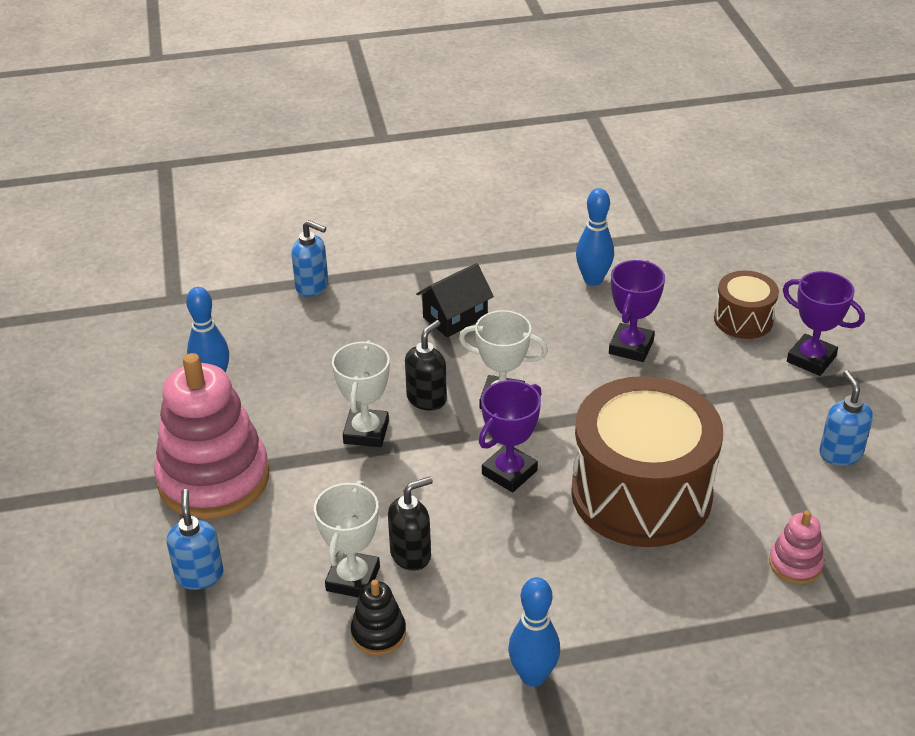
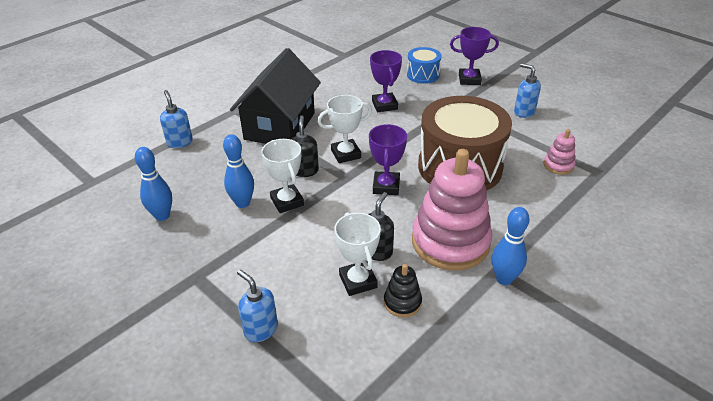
camera: 35 degrees left, 0 degrees up
pink stacking toy [154,353,269,519] -> pink stacking toy moved to [412,149,492,271]
blue soap dispenser [292,220,328,297] -> blue soap dispenser turned 105 degrees counterclockwise [160,90,193,148]
black house [416,263,494,337] -> black house [230,48,321,144], size x1.98
blue bowling pin [576,188,614,286] -> blue bowling pin moved to [223,134,254,208]
brown drum [714,271,779,339] -> blue drum [407,47,441,84]

